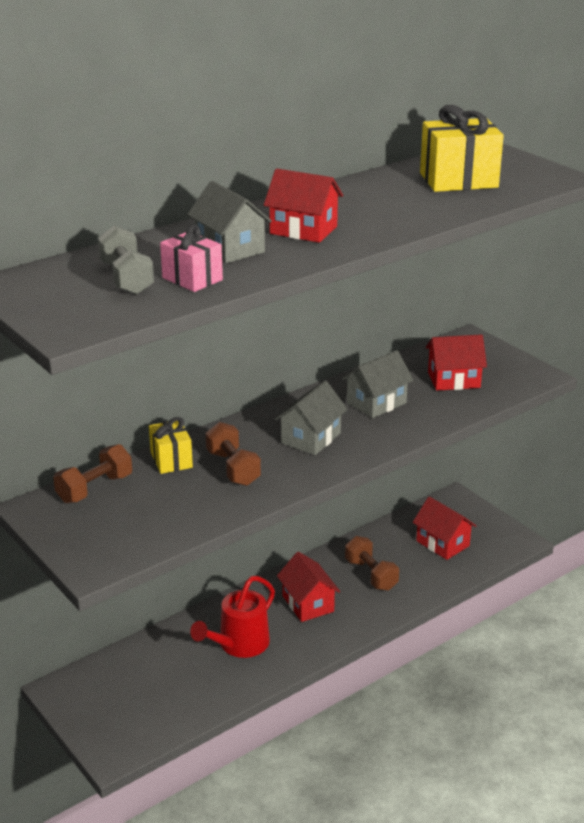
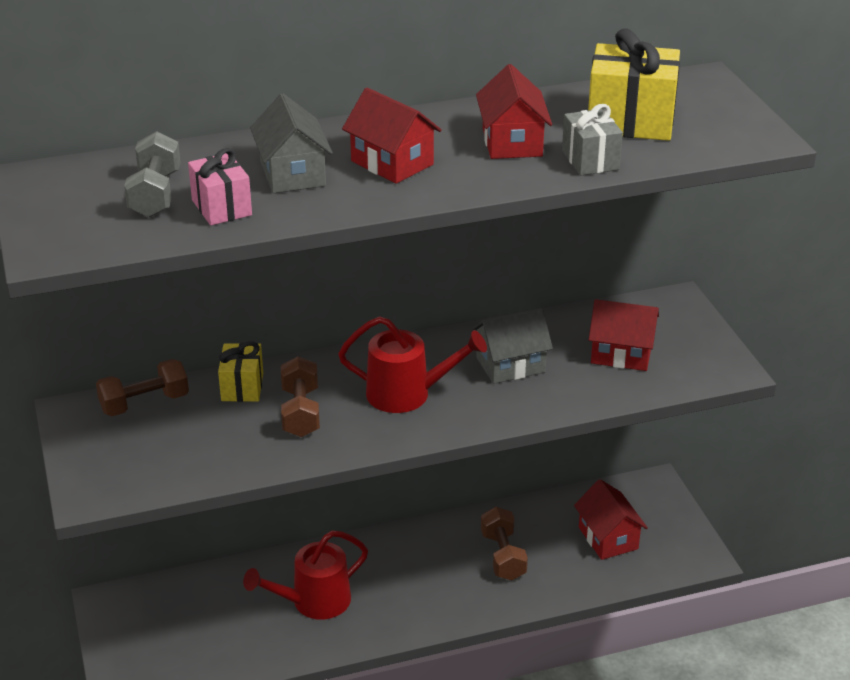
camera: 20 degrees right, 5 degrees up
grey house [275,381,348,455] -> red watering can [338,316,487,413]
red house [277,552,340,622] -> red house moved to [476,64,552,159]
none -> grey gift [562,104,623,176]

